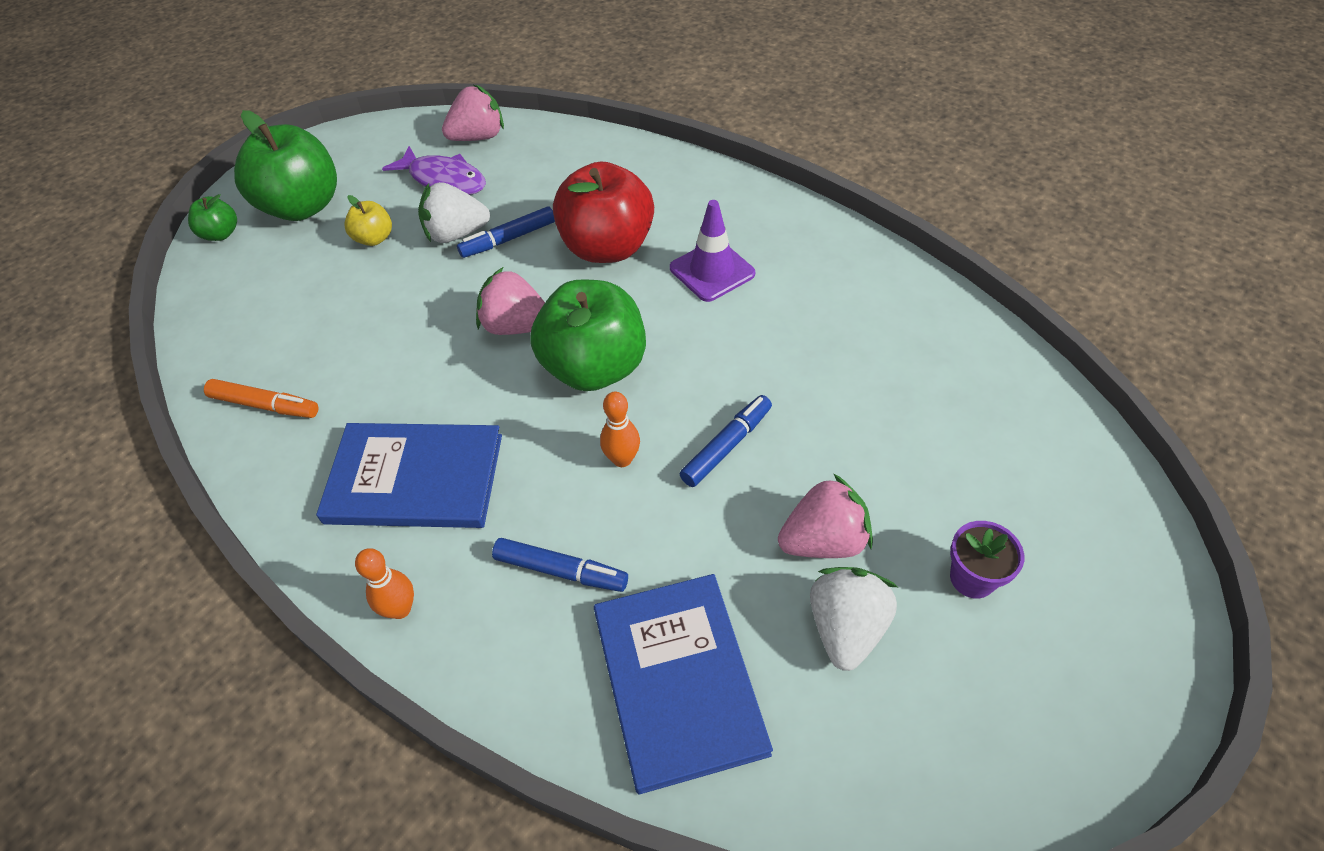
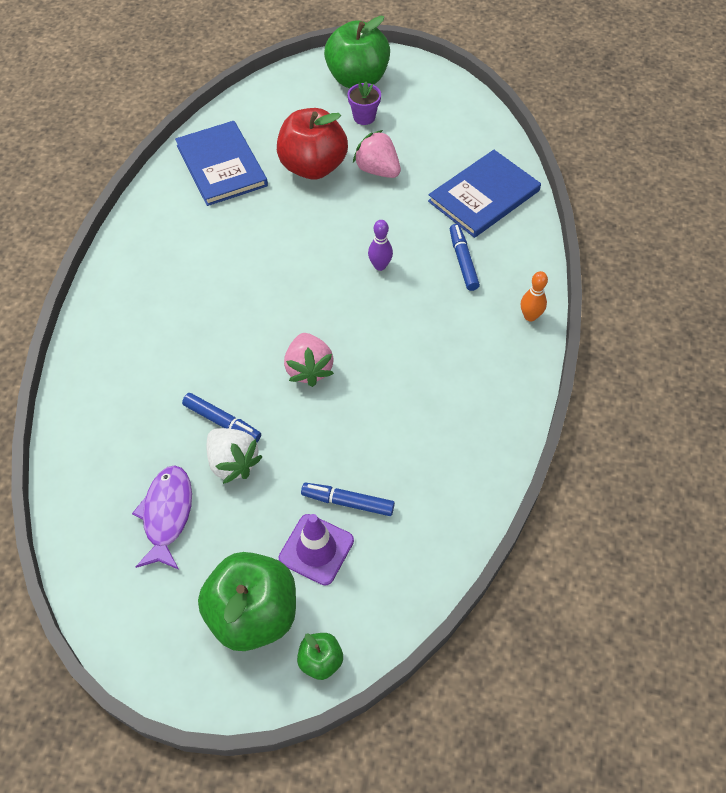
camera: 120 degrees left, 5 degrees up
orange marker [204,379,318,418] -> none
blue book [316,423,502,528] -> blue book moved to [175,121,268,206]
yellow apple [344,195,392,246] -> none
pink strawberry [442,85,504,141] -> none
green apple [530,279,646,391] -> green apple moved to [324,15,390,88]
red apple [553,161,654,263] -> red apple moved to [277,108,348,179]
orange bowling pin [600,392,640,467] -> purple bowling pin [368,220,393,271]
purple traffic cone [670,200,755,302] -> purple traffic cone moved to [279,514,354,586]
blue marker [680,395,772,487] -> blue marker moved to [301,483,395,516]
white strawberry [810,567,898,671] -> none

